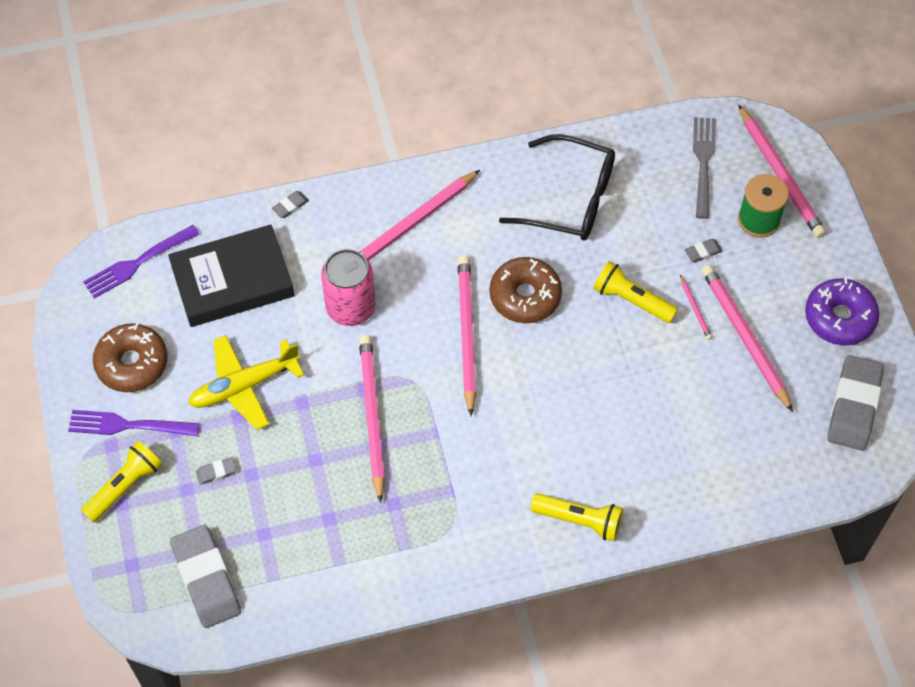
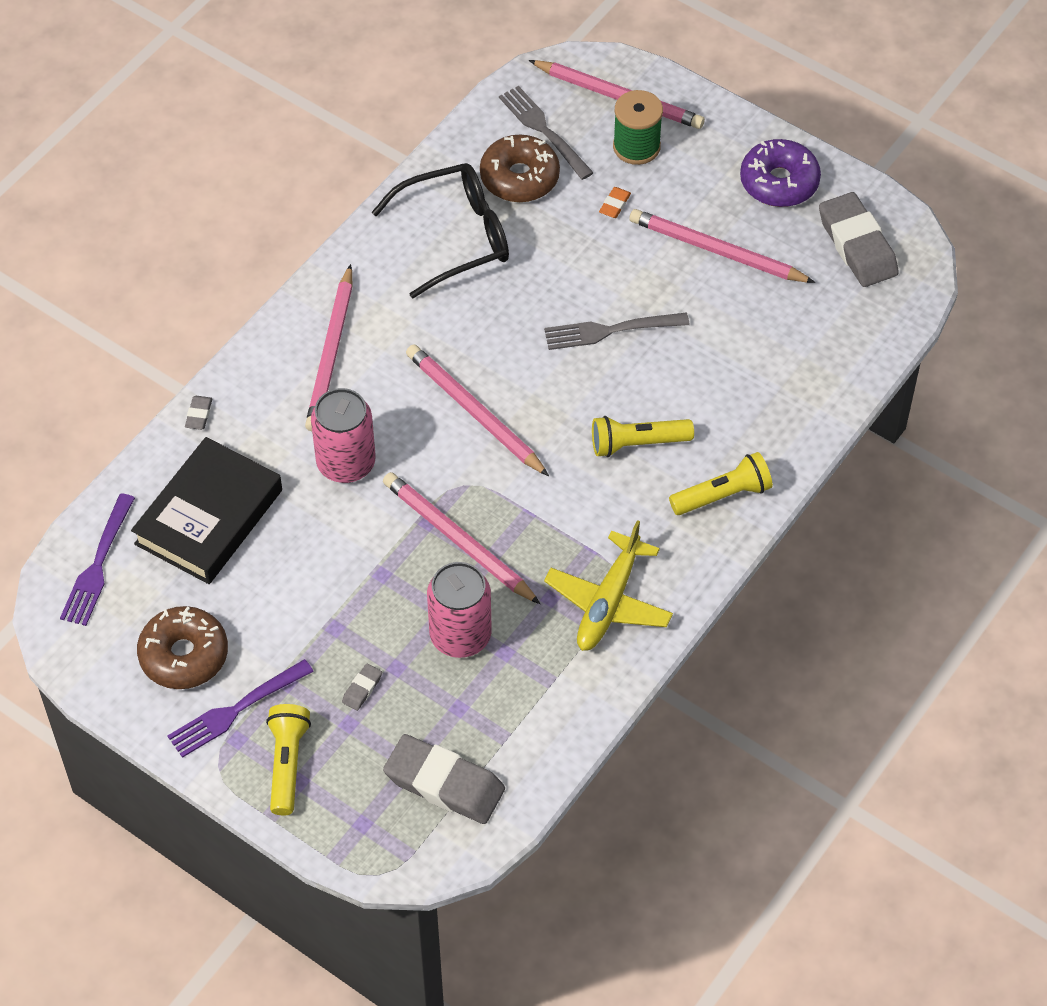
camera: 40 degrees left, 5 degrees down
yellow plane [188,335,304,430] -> yellow plane moved to [544,520,673,651]
brown donut [489,257,562,323] -> brown donut moved to [480,135,560,202]
yellow flashlight [593,261,678,323] -> yellow flashlight moved to [592,416,694,457]
pink pencil [680,275,712,340] -> none
grey eraser [685,239,723,262] -> orange eraser [599,187,631,218]
none -> pink can [427,562,492,658]
none -> grey fork [544,313,689,350]

